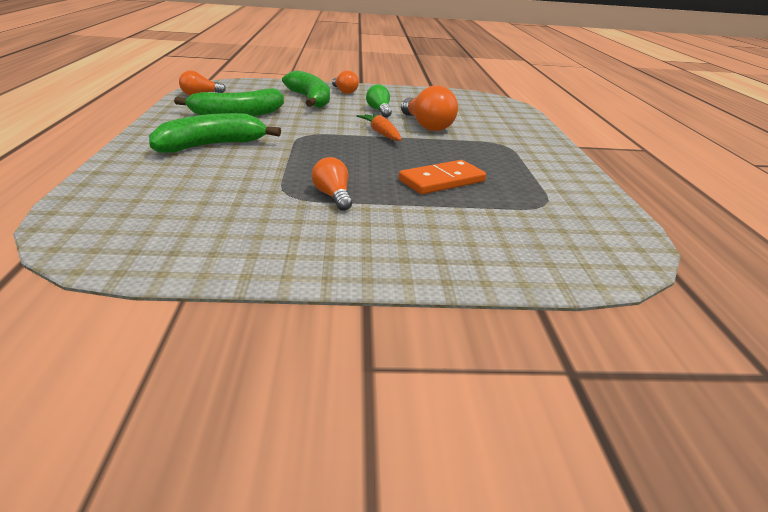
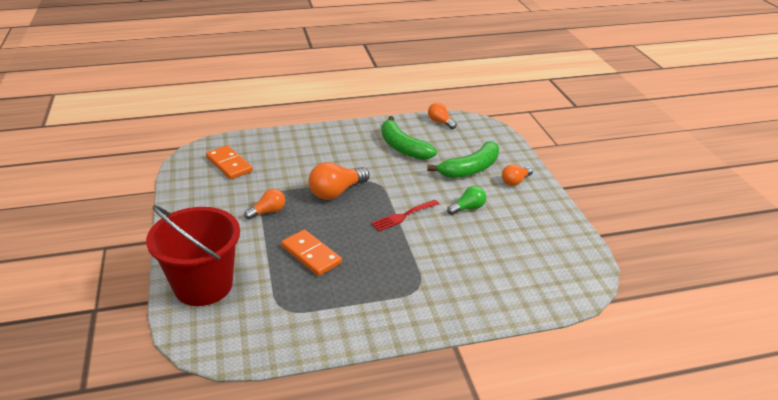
camera: 80 degrees right, 5 degrees up
green banana [149,113,281,153] -> none
orange carrot [357,114,402,141] -> red fork [371,200,439,231]
orange light bulb [401,85,458,131] -> orange light bulb moved to [308,162,370,200]
none -> red bucket [146,205,240,306]
none -> orange domino [206,145,253,180]

